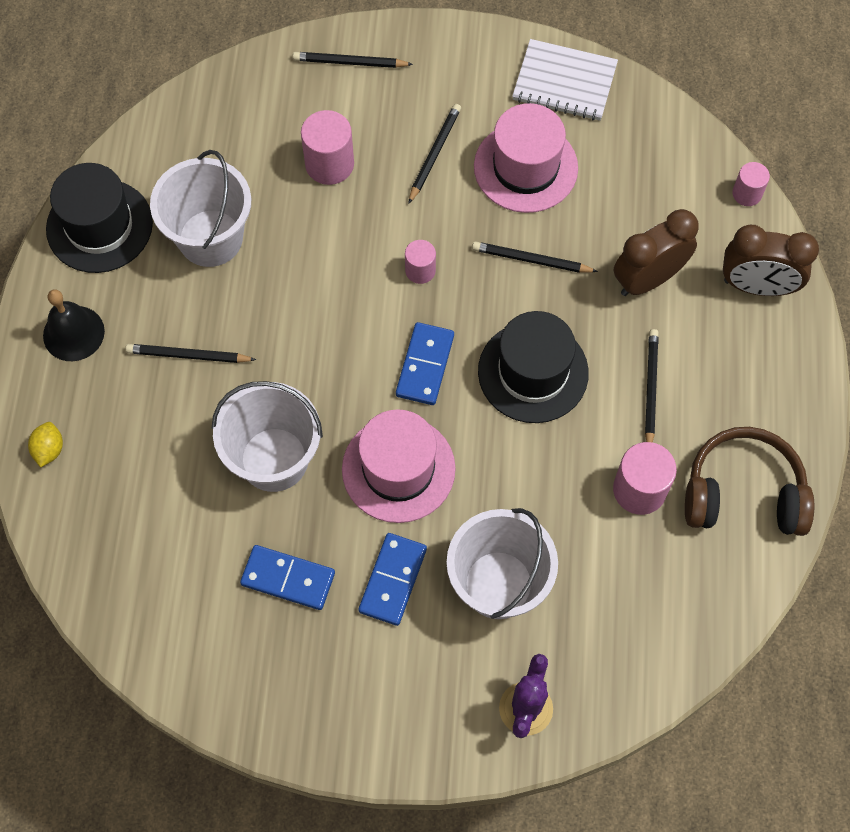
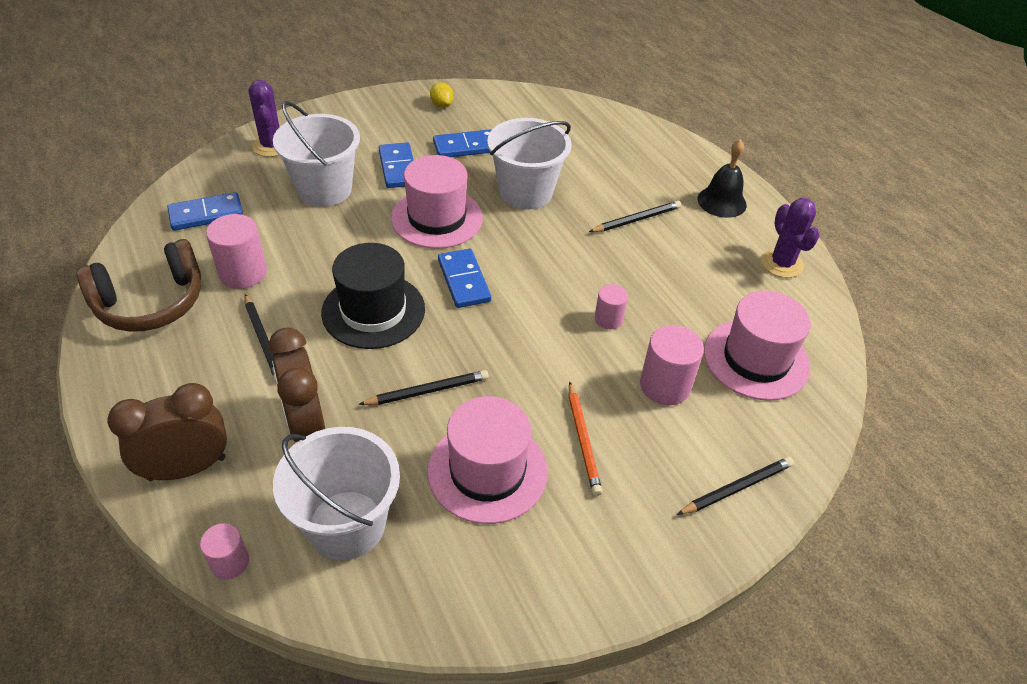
camera: 145 degrees right, 20 degrees down
yellow lemon [28,422,63,467] -> yellow lemon moved to [430,82,454,108]
black hat [46,163,153,273] -> purple cactus [761,198,820,278]
white bucket [150,150,251,267] -> white bucket moved to [273,427,400,560]
pink cylinder [405,240,436,284] -> pink cylinder moved to [594,284,628,329]
black pencil [408,104,461,204] -> orange pencil [569,381,603,496]
white notebook [512,39,618,121] -> none
brown clock [614,209,699,296] -> brown clock turned 135 degrees clockwise [268,327,325,442]
none -> blue domino [168,192,243,231]
none -> pink hat [704,291,811,401]

